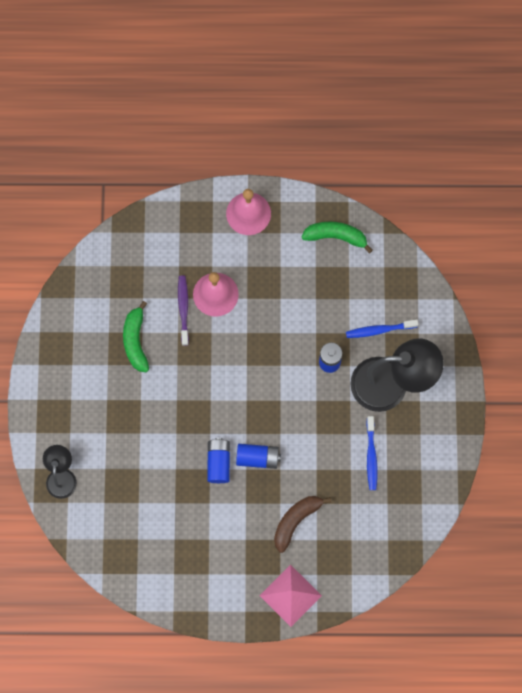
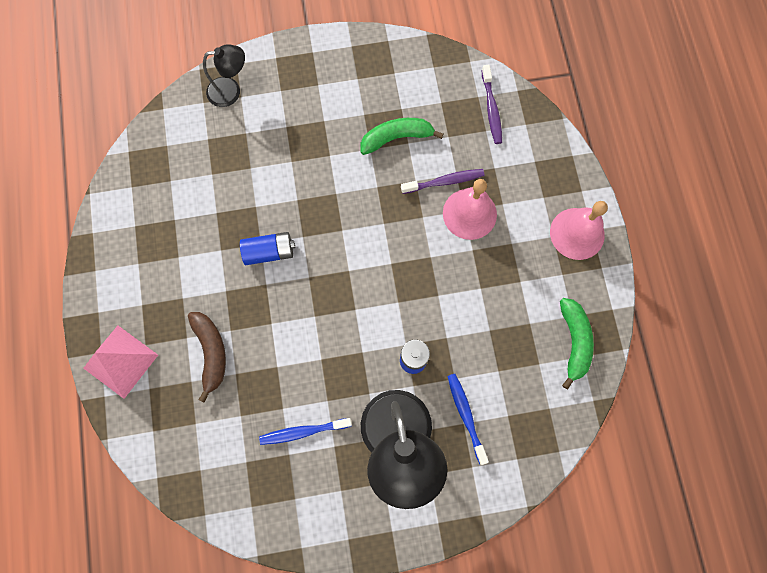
camera: 80 degrees right, 0 degrees up
blue battery [236,444,281,469] -> none
brown banana [274,496,332,553] -> brown banana turned 45 degrees clockwise [188,312,226,403]
none -> purple toothbrush [481,65,502,144]

